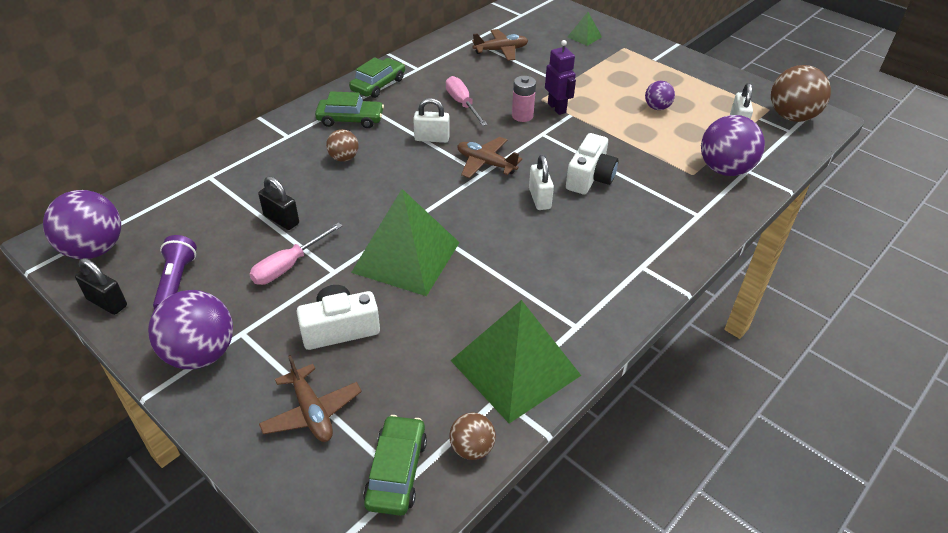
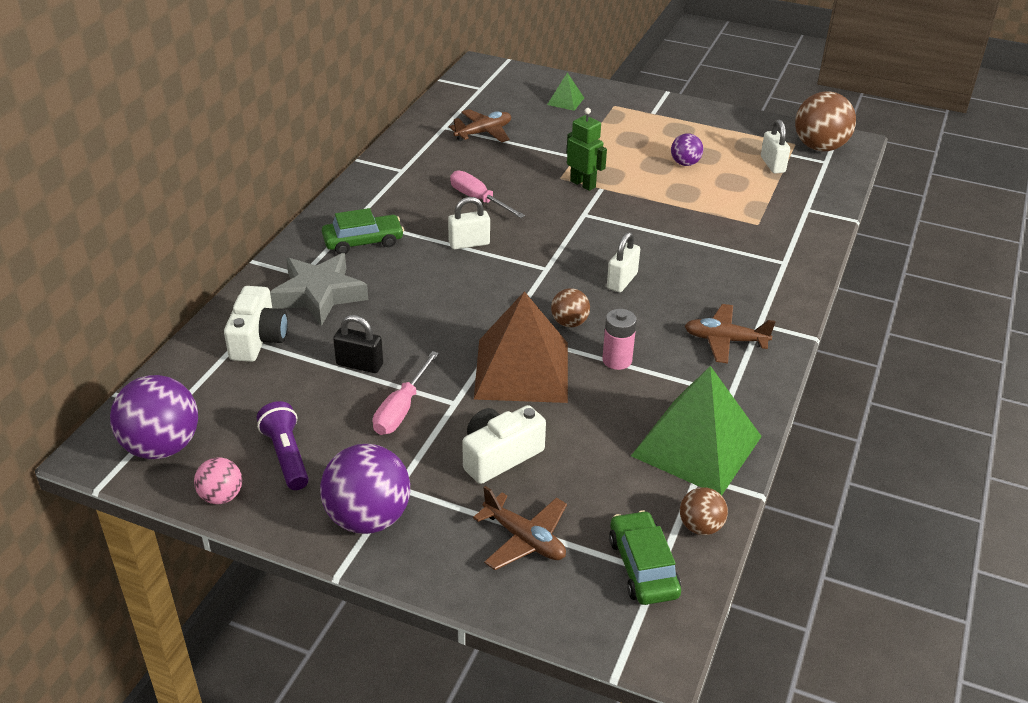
camera: 20 degrees left, 5 degrees down
black padlock [75,258,127,315] -> pink ball [194,458,242,504]
brown ball [326,129,359,162] -> brown ball moved to [551,288,590,327]
green car [349,57,405,98] -> none
green pyramid [351,189,460,296] -> brown pyramid [474,291,568,403]
brown plane [457,137,522,178] -> brown plane moved to [685,304,775,363]
pink battery [512,76,536,122] -> pink battery moved to [602,309,637,370]
white padlock [529,155,554,210] -> white padlock turned 60 degrees clockwise [607,232,640,292]
purple robot [545,40,576,115] -> green robot [567,108,607,191]
white camera [566,133,618,194] -> white camera moved to [224,286,288,362]
purple ball [701,115,765,176] -> none
none -> grey star [270,253,368,326]

